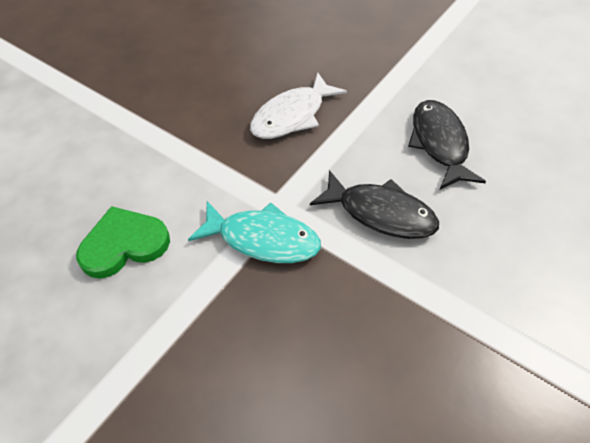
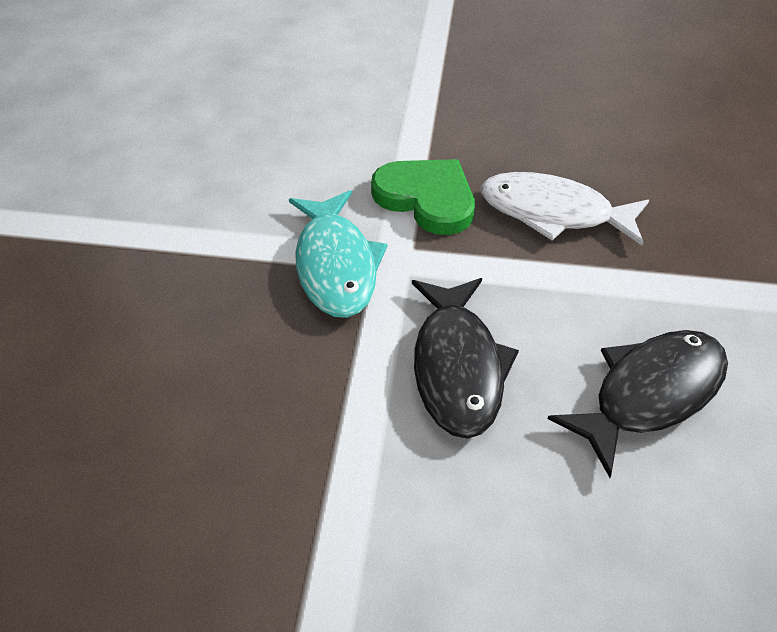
camera: 60 degrees right, 5 degrees down
green heart [76,206,170,279] -> green heart moved to [371,159,475,235]

